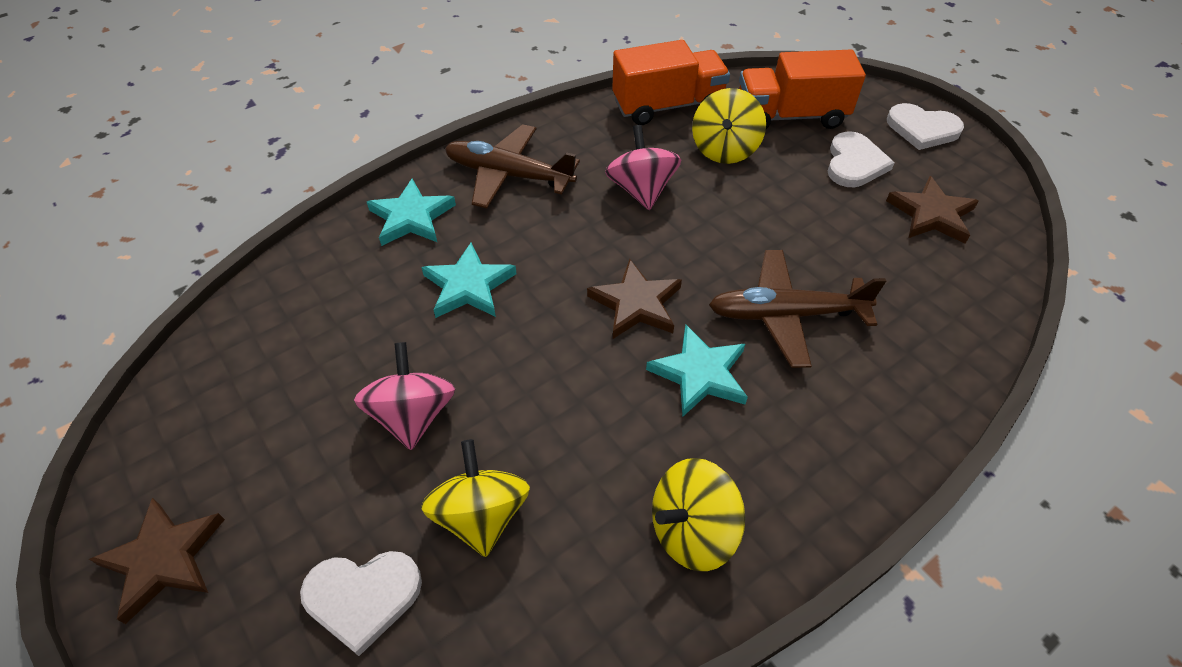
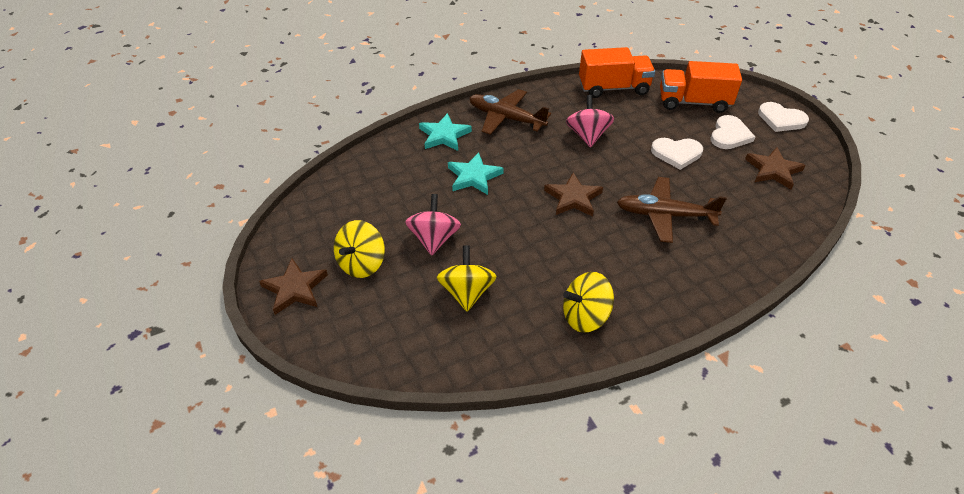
camera: 10 degrees right, 5 degrees down
white heart [300,551,422,656] -> white heart moved to [651,138,703,170]
turquoise star [646,325,748,417] -> none
yellow spinning top [692,88,766,164] -> yellow spinning top moved to [334,220,385,278]

